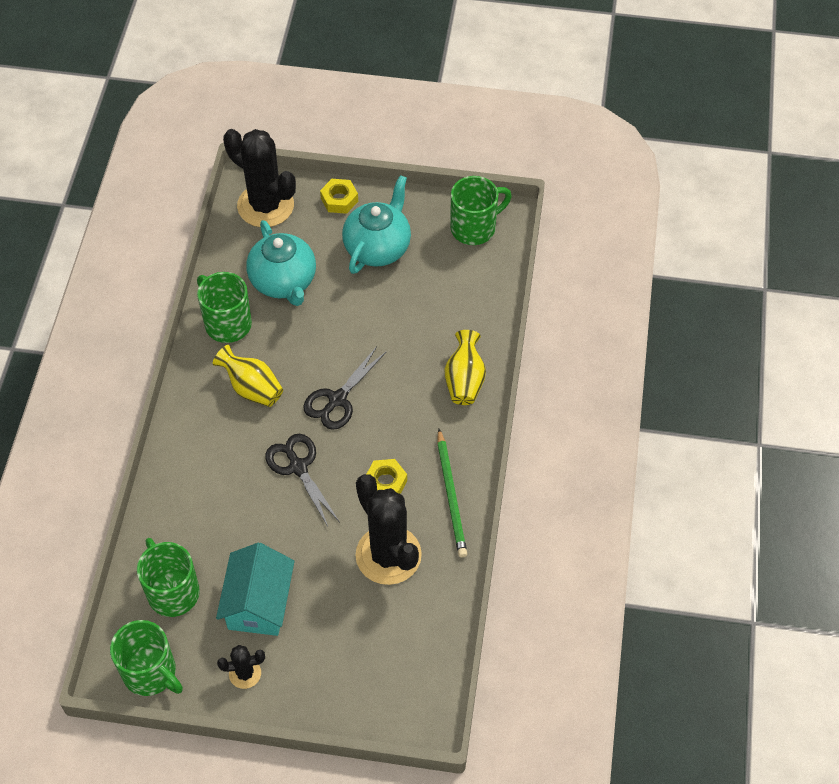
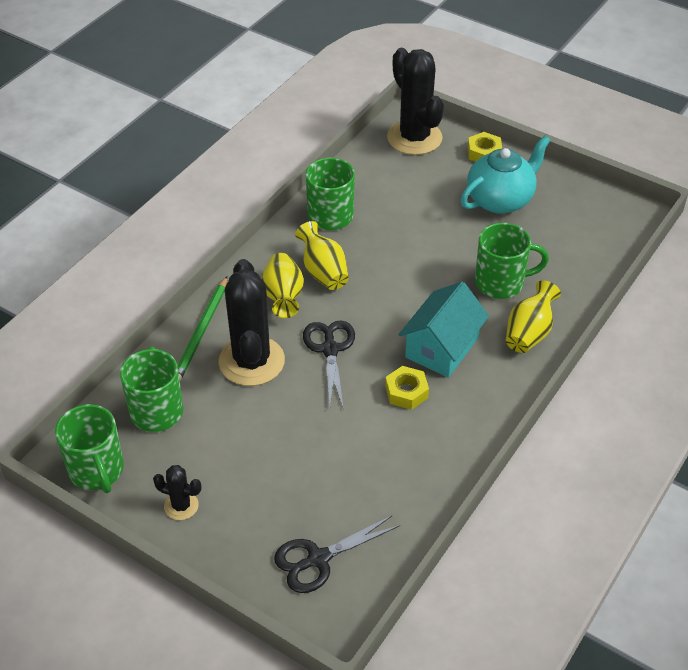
camera: 25 degrees right, 10 degrees down
turquoise house [216,543,295,636] -> turquoise house moved to [399,281,489,378]
turquoise teapot [246,220,316,306] -> none
black scissors [303,346,387,430] -> black scissors moved to [274,515,400,593]
black cactus [355,474,422,585] -> black cactus moved to [219,259,285,386]
green pencil [437,429,467,558] -> green pencil moved to [177,276,227,381]
green mug [451,176,512,245] -> green mug moved to [475,223,549,299]
none -> yellow vase [262,253,304,318]

